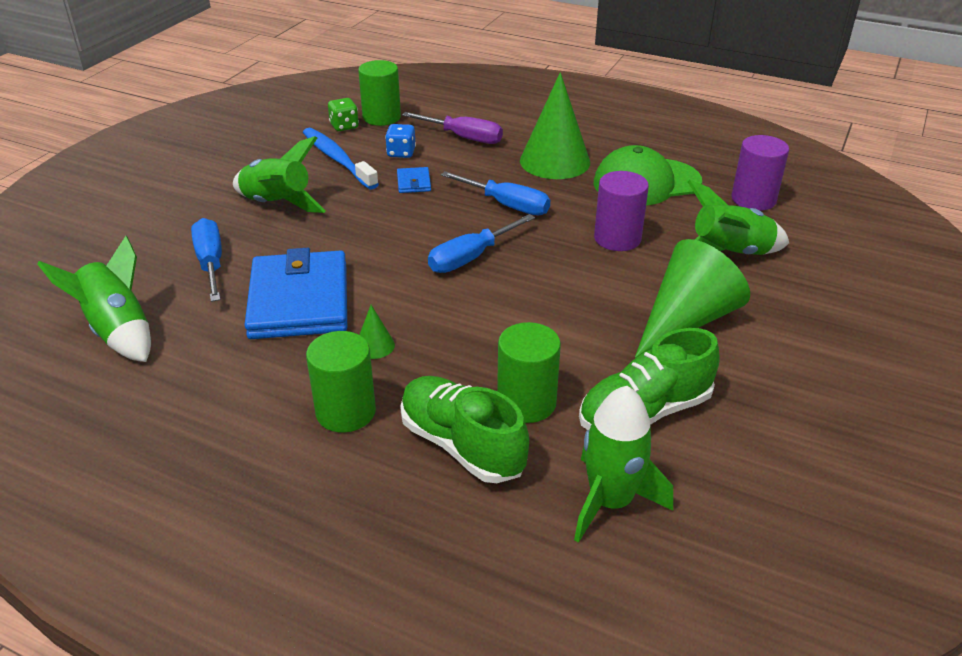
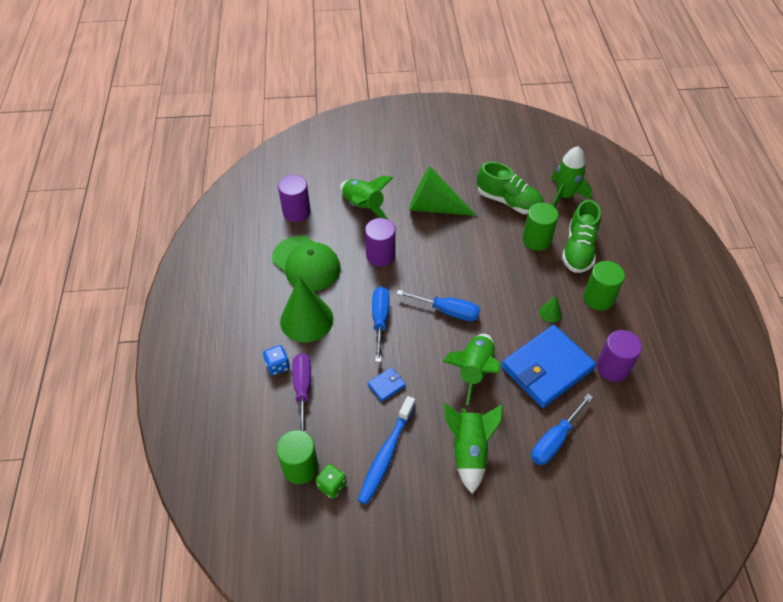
camera: 120 degrees left, 15 degrees up
green rocket [37,236,151,362] -> green rocket moved to [442,334,501,405]
blue dice [385,124,416,158] -> blue dice moved to [263,345,290,375]
none -> purple cylinder [597,330,642,382]

